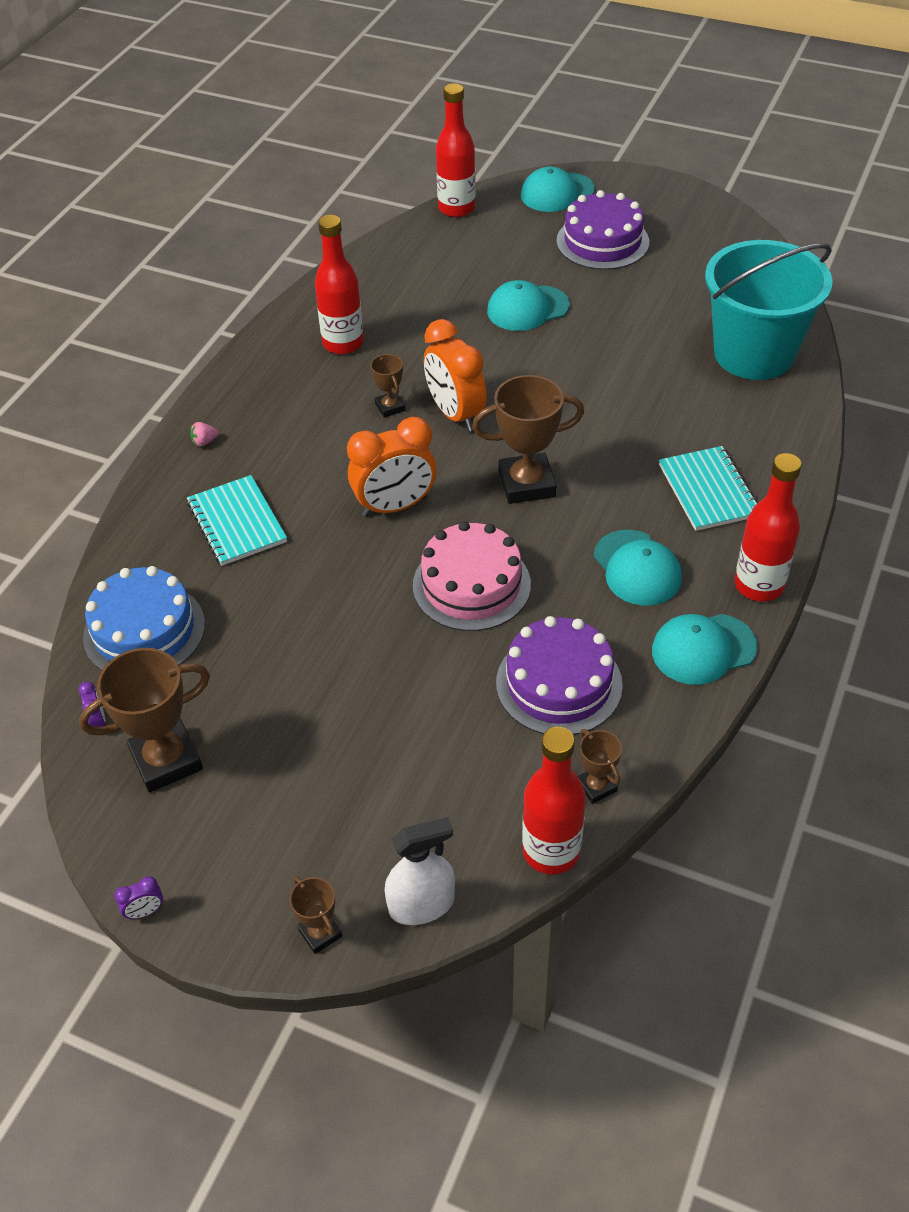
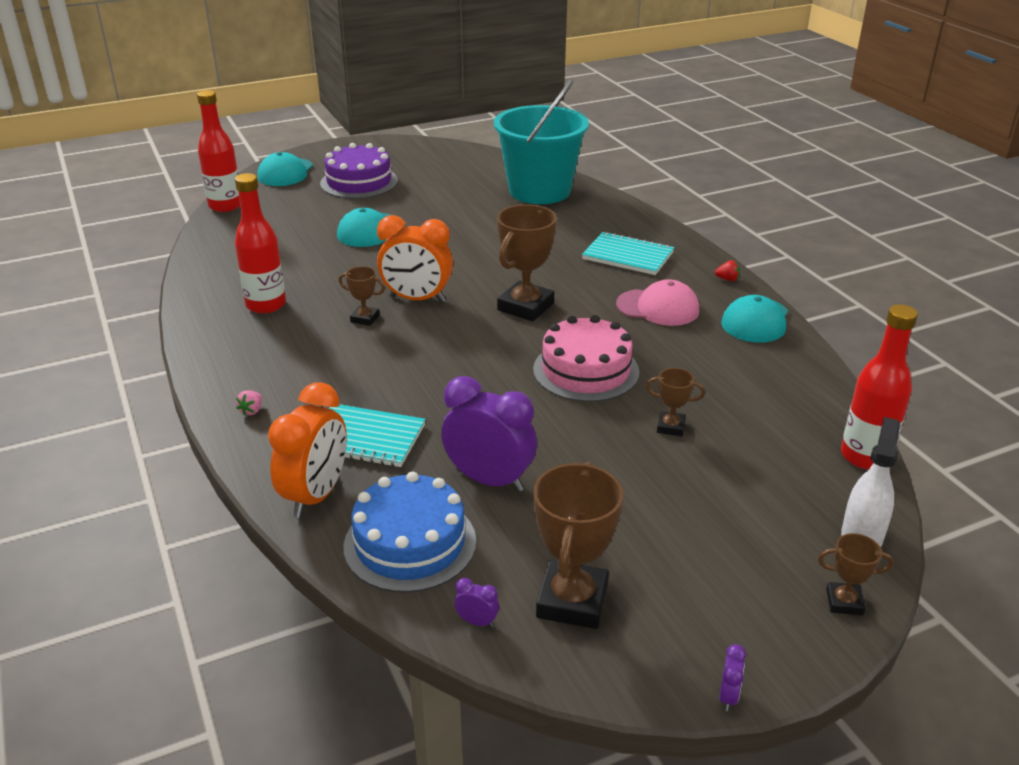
camera: 50 degrees left, 15 degrees down
orange clock [347,417,437,517] -> orange clock moved to [268,382,347,518]
purple cake [496,616,623,735] -> none
brown trophy [578,729,622,804] -> brown trophy moved to [646,368,705,436]
turquoise cap [594,530,682,606] -> pink cap [616,279,699,326]
red bottle [735,453,802,602] -> red strawberry [715,260,740,281]
none -> purple clock [441,376,537,492]

